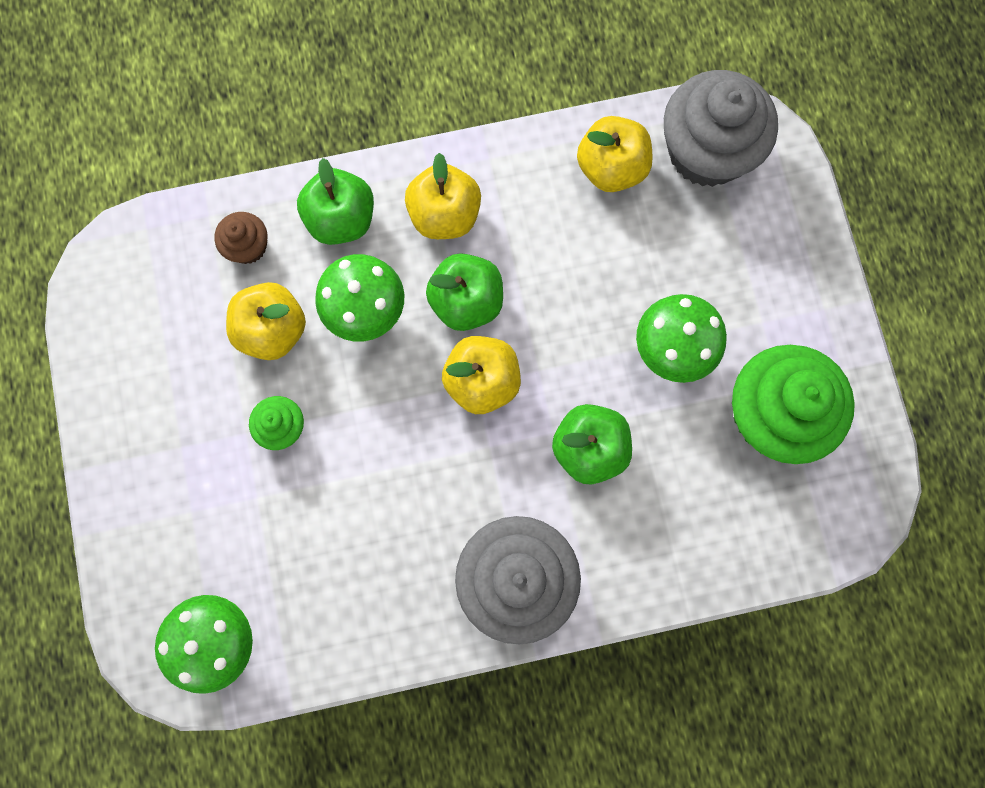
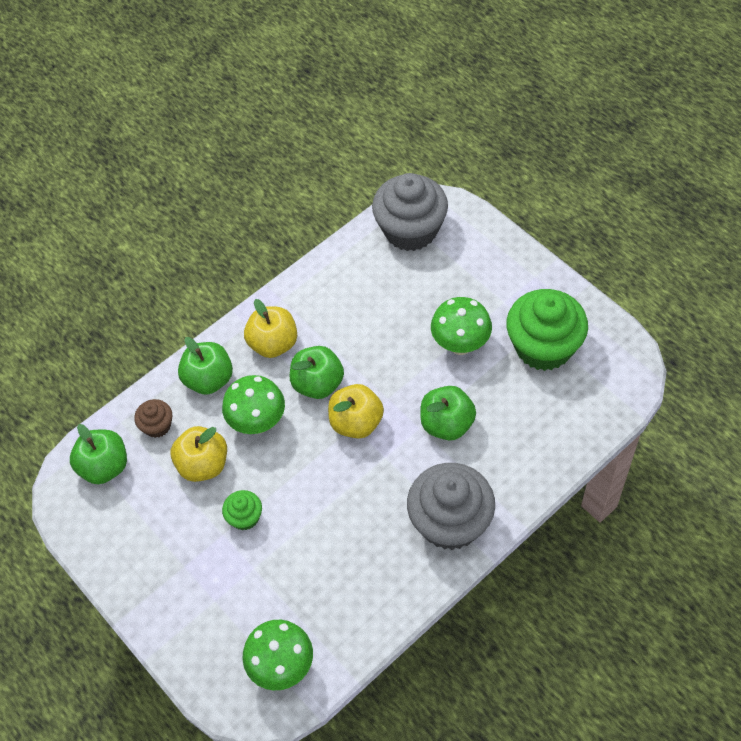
camera: 25 degrees left, 20 degrees down
yellow apple [577,116,653,192] -> none
none -> green apple [70,424,127,484]

